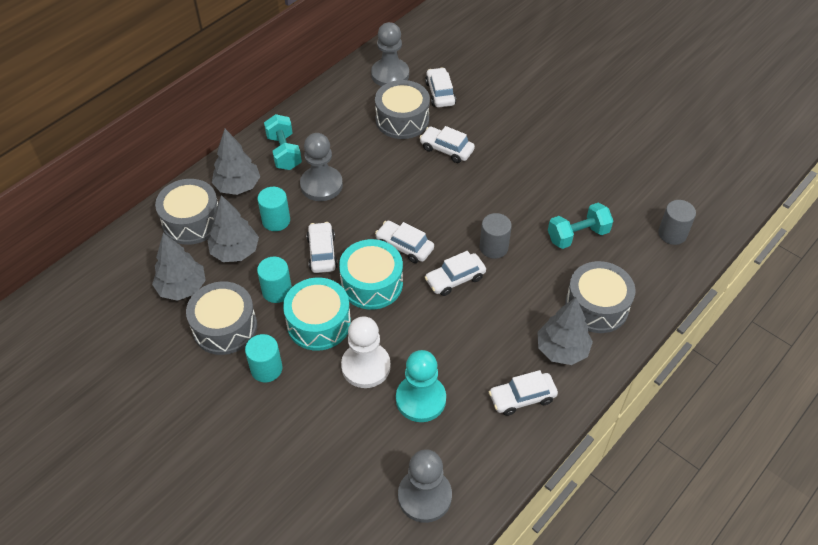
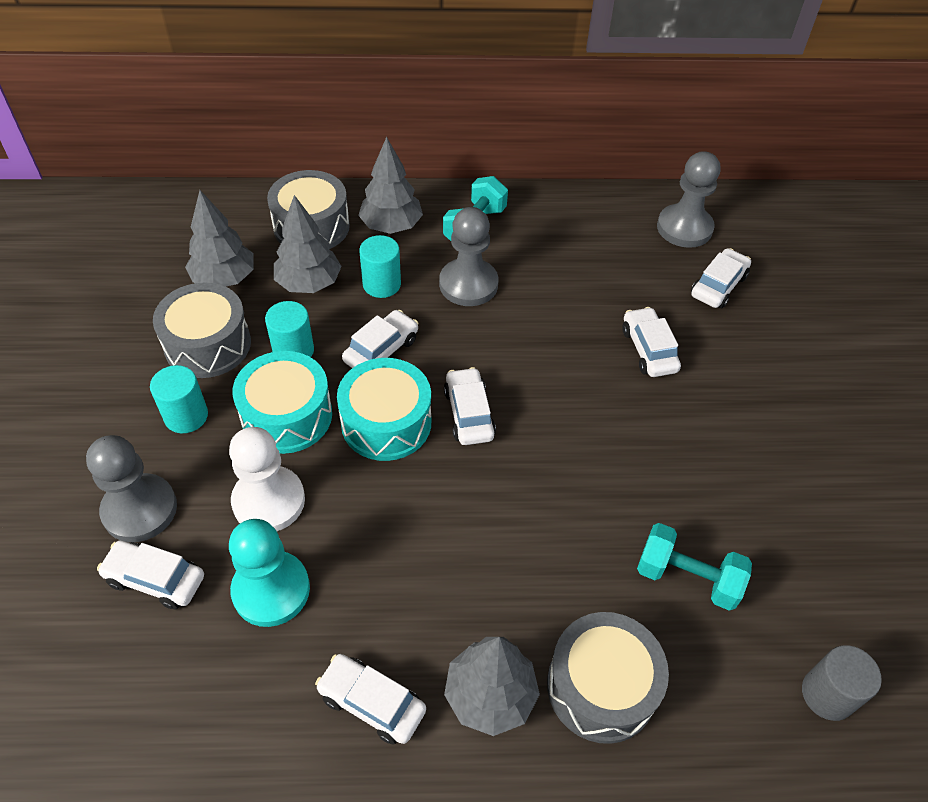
camera: 45 degrees right, 0 degrees up
grey drum [375,80,430,139] -> none
grey pawn [398,449,452,523] -> grey pawn moved to [86,435,177,542]
white car [425,251,486,296] -> white car moved to [97,540,204,609]
grey cylinder [480,213,512,259] -> none

